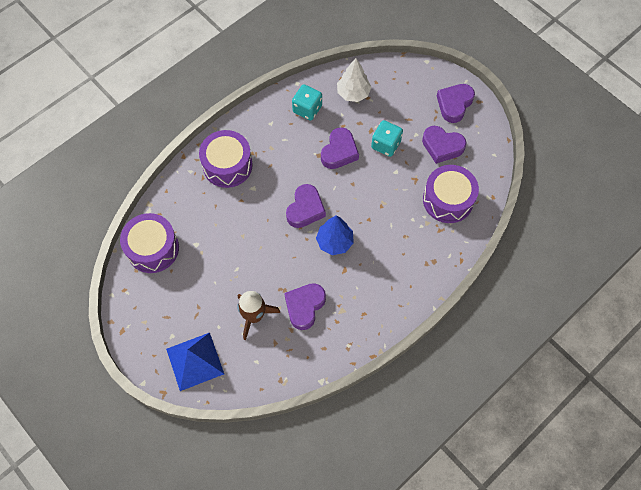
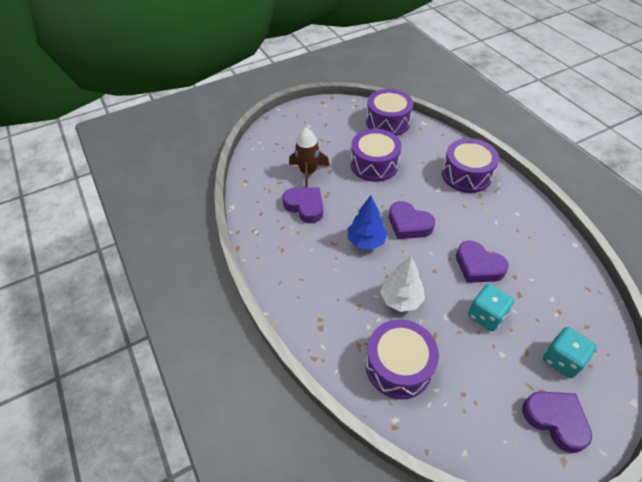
camera: 105 degrees right, 15 degrees down
blue pyramid [166,333,224,391] -> none
turquoise dice [292,85,322,121] -> turquoise dice moved to [543,327,596,378]
white tree [337,58,371,102] -> white tree moved to [380,256,425,312]
purple heart [422,126,467,164] -> none
none -> purple drum [351,129,402,182]

